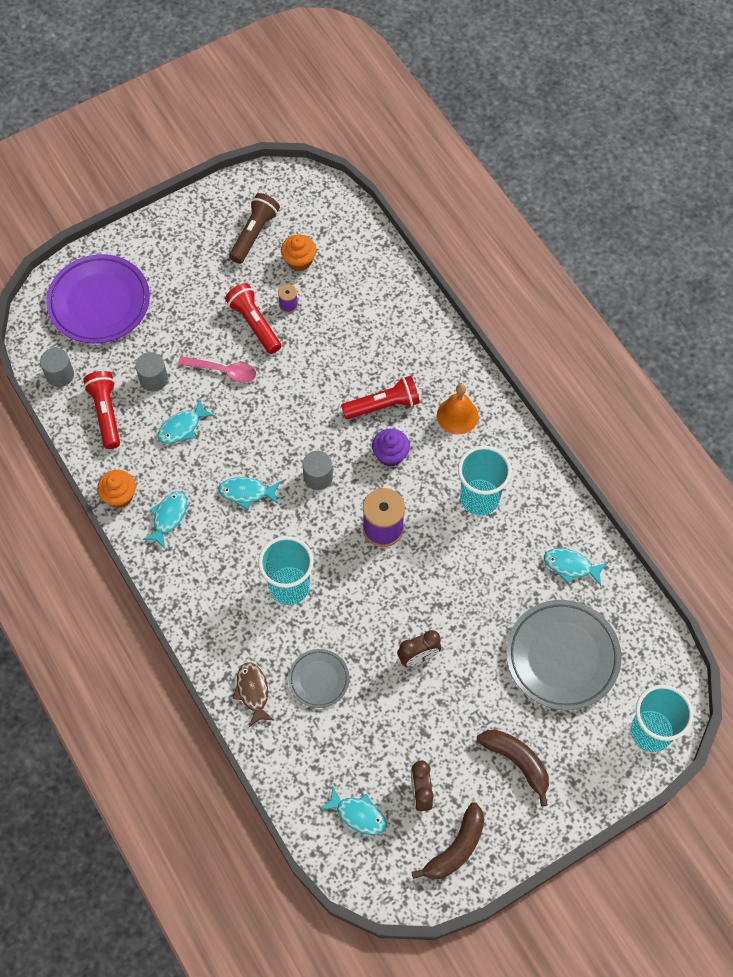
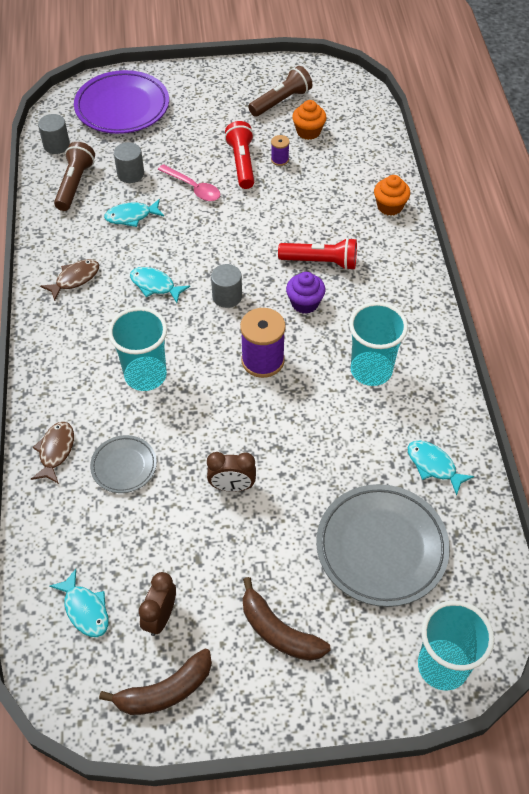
camera: 25 degrees right, 10 degrees down
red flashlight [83,371,120,449] -> brown flashlight [54,142,95,211]
orange cupcake [97,470,136,508] -> orange cupcake moved to [374,175,410,216]
turquoise fish [142,491,187,549] -> brown fish [40,259,99,301]
orange bell [437,384,478,435] -> none
brown banana [477,729,549,807] -> brown banana turned 150 degrees clockwise [243,577,330,661]

